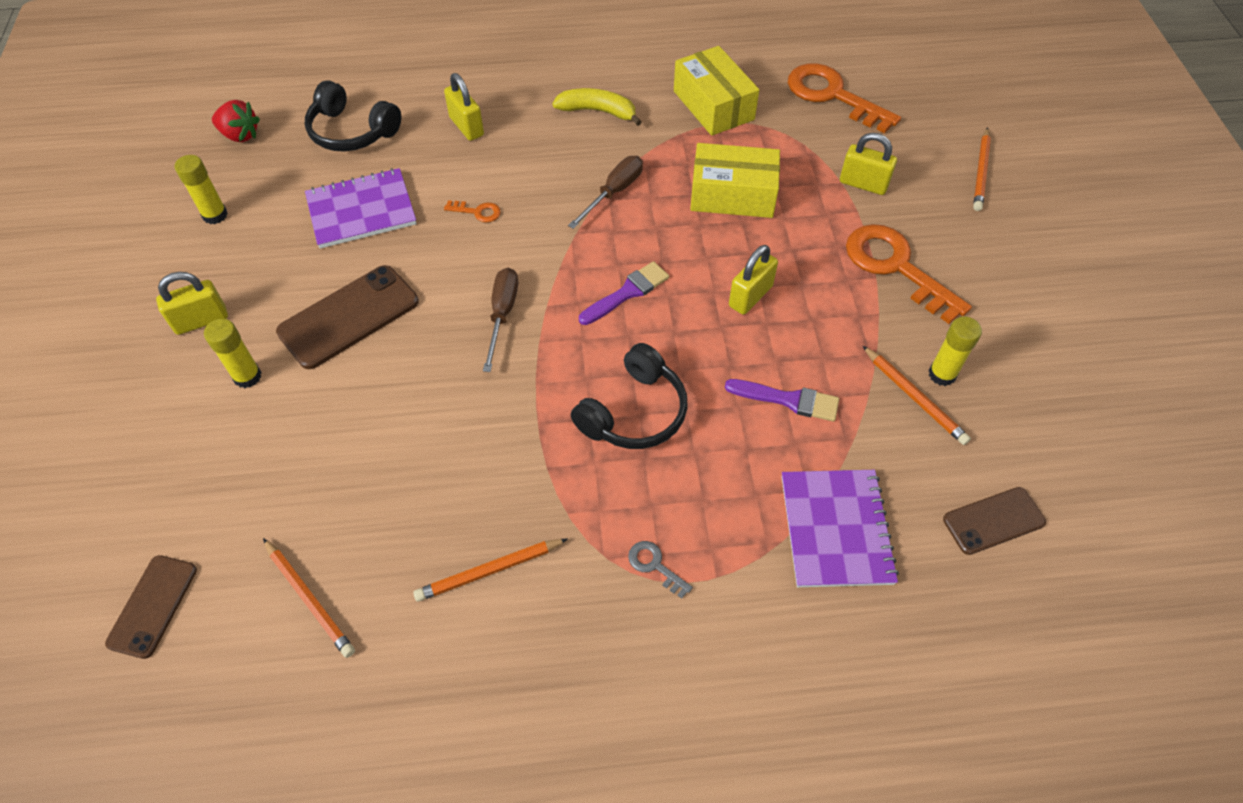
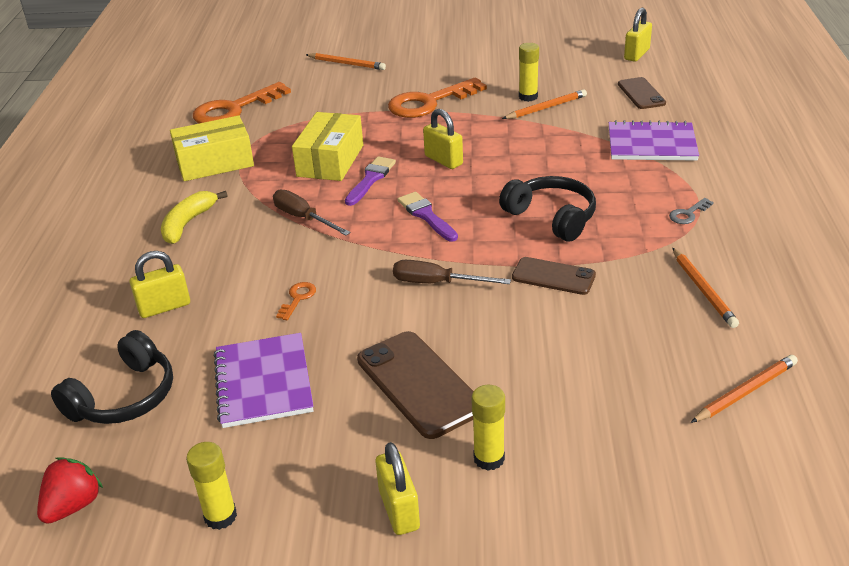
camera: 80 degrees left, 20 degrees down
brown phone [105,555,197,659] -> brown phone moved to [512,257,596,295]
purple brush [725,379,839,422] -> purple brush moved to [345,156,396,206]
yellow padlock [840,133,897,195] -> yellow padlock moved to [624,8,652,62]

